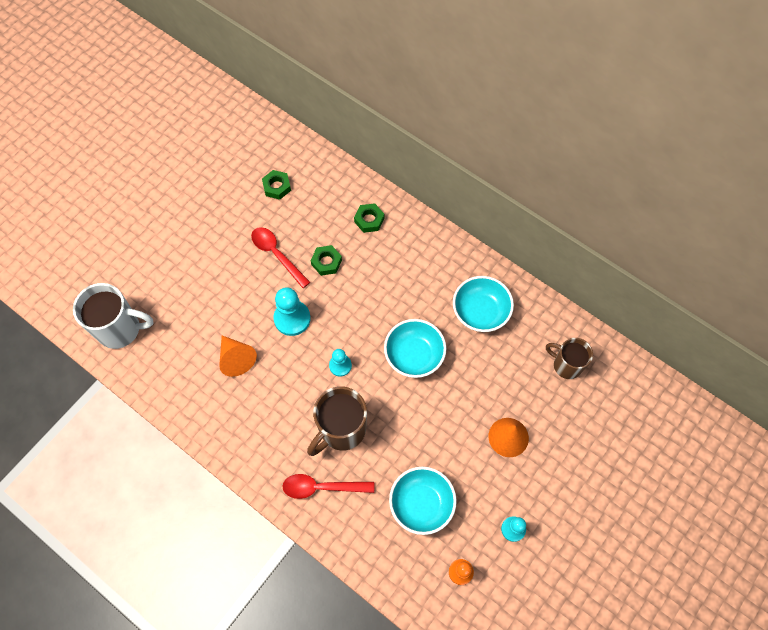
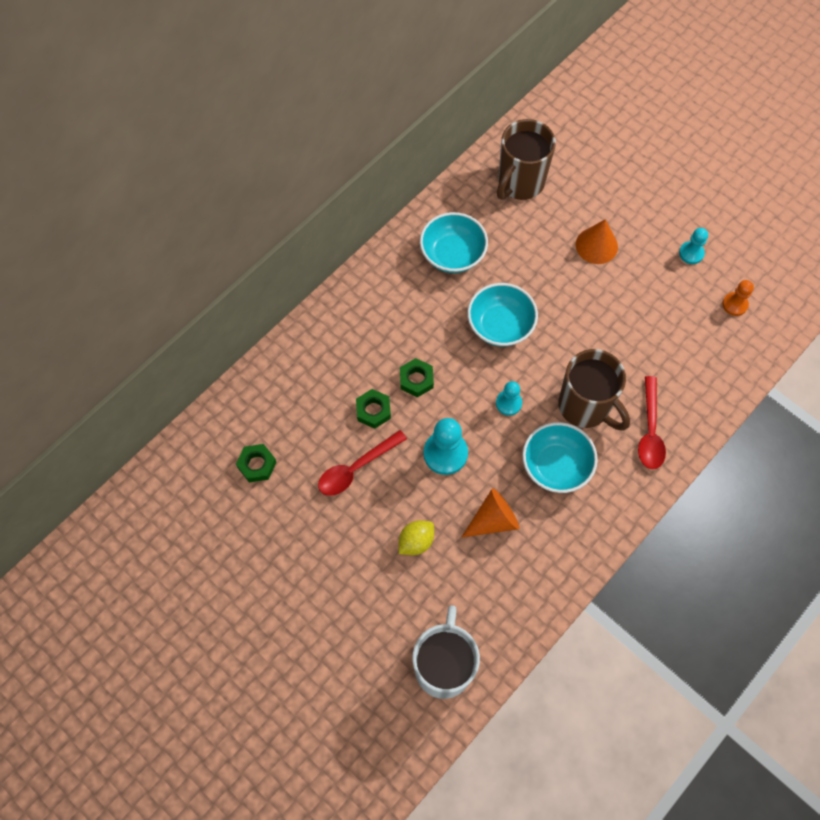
camera: 85 degrees left, 0 degrees up
green nut [354,203,384,233] -> green nut moved to [400,358,434,397]
turquoise bowl [389,467,457,535] -> turquoise bowl moved to [522,422,598,493]
brown mug [546,338,593,379] -> brown mug [497,119,556,200], size x1.54
none -> yellow lemon [399,520,434,555]

